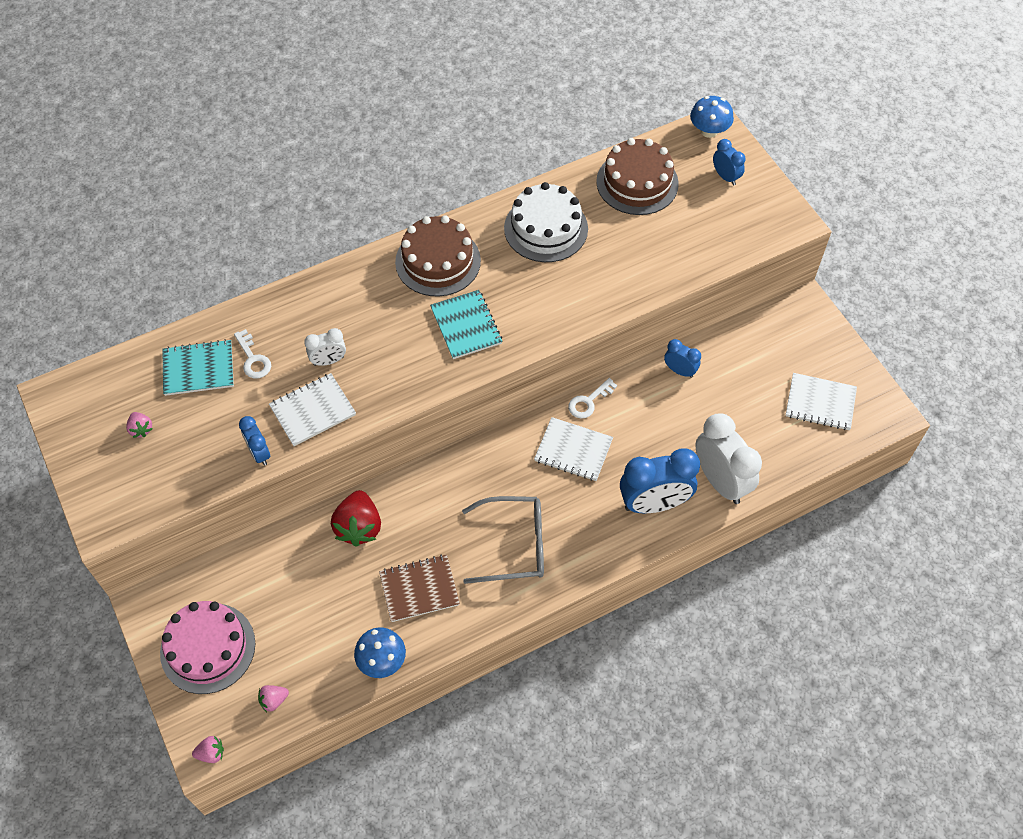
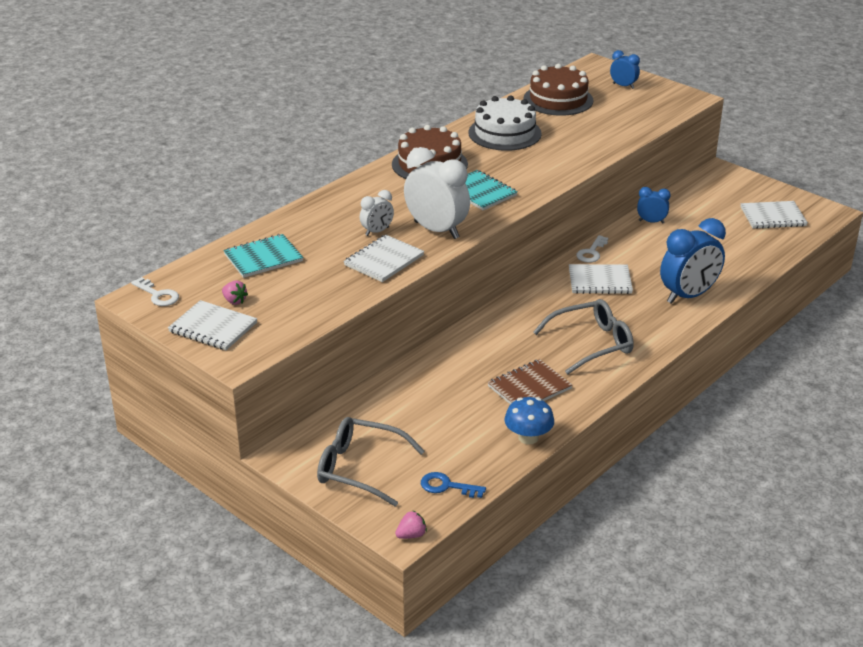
camera: 20 degrees left, 25 degrees down
pink cake [160,601,255,694] -> grey glasses [317,417,425,506]
white key [234,329,271,379] -> white key moved to [131,277,179,306]
blue clock [239,416,270,466] -> none
pink strawberry [258,685,289,712] -> blue key [421,472,486,498]
red strawberry [331,490,381,547] -> none
blue mushroom [690,96,734,138] -> none
white clock [696,413,762,504] -> white clock moved to [404,147,470,239]
none -> white notebook [168,300,257,350]

